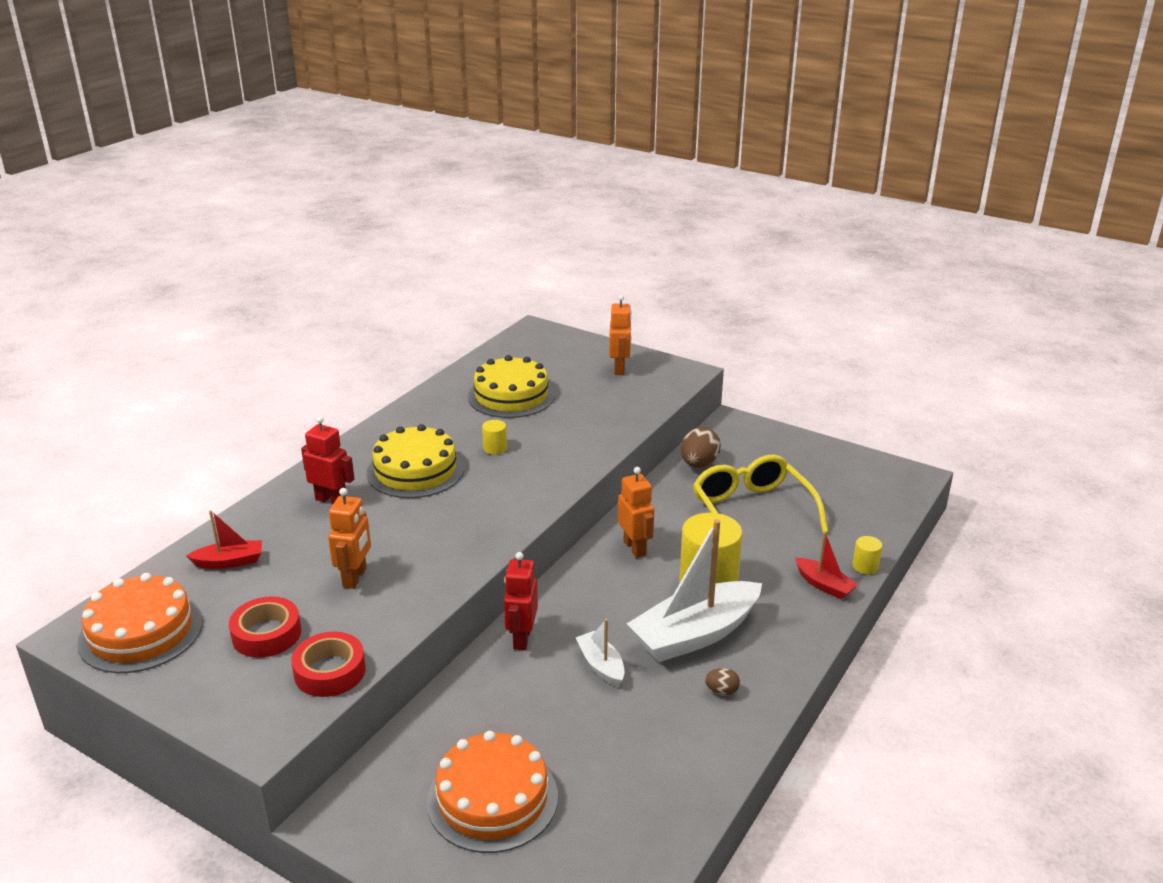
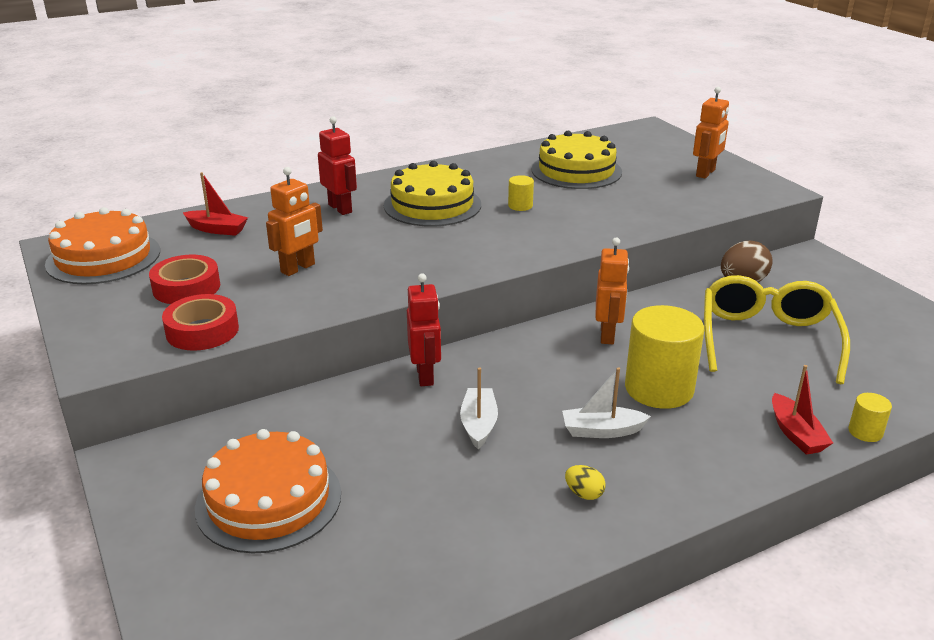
camera: 30 degrees right, 0 degrees up
red robot [504,552,538,650] -> red robot turned 135 degrees clockwise [407,274,441,386]
white boat [627,519,762,662] -> white boat [562,367,651,438], size x0.48
brown egg [705,668,740,695] -> yellow egg [565,465,606,500]

